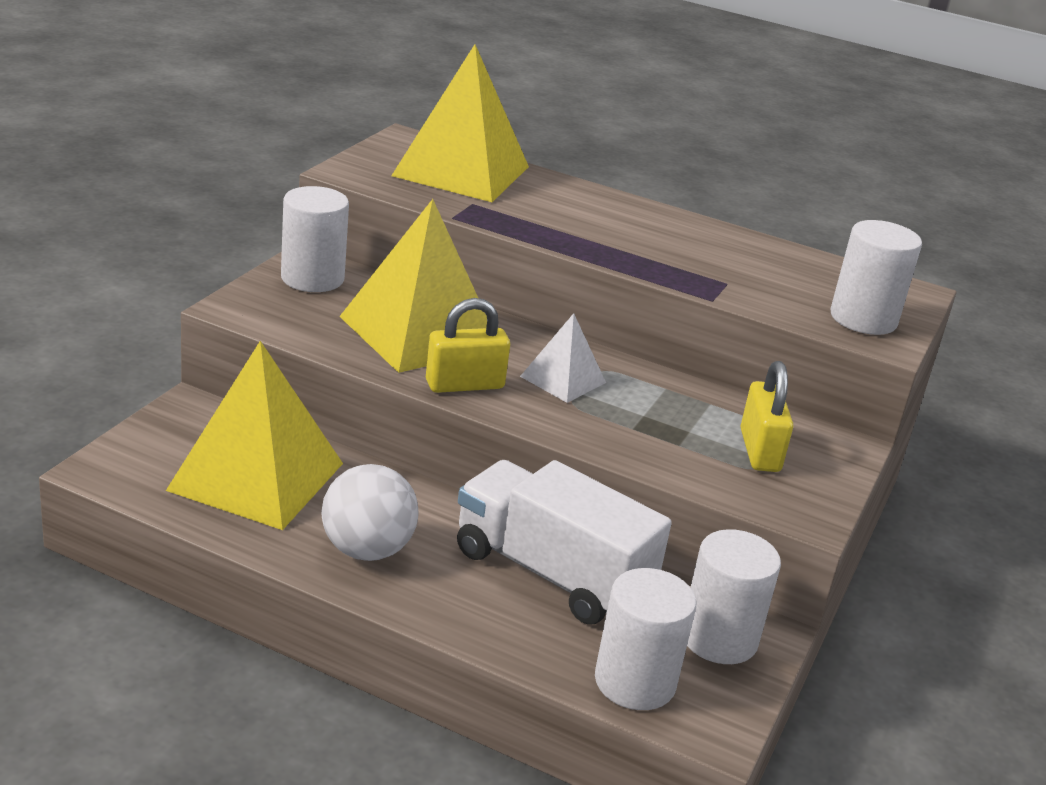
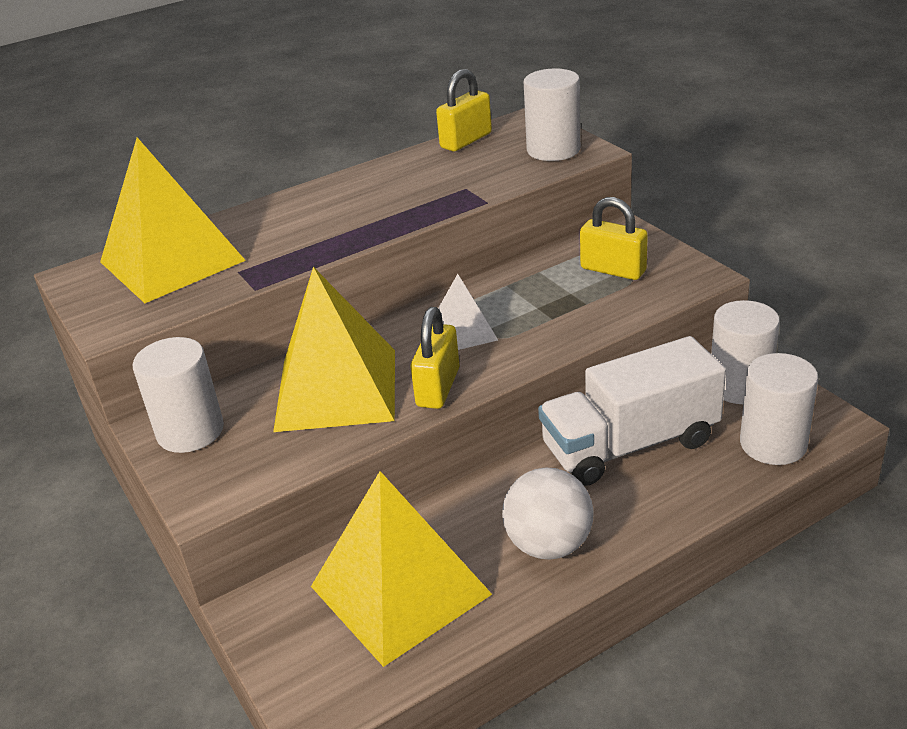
camera: 50 degrees left, 5 degrees up
none -> yellow padlock [436,69,492,151]

